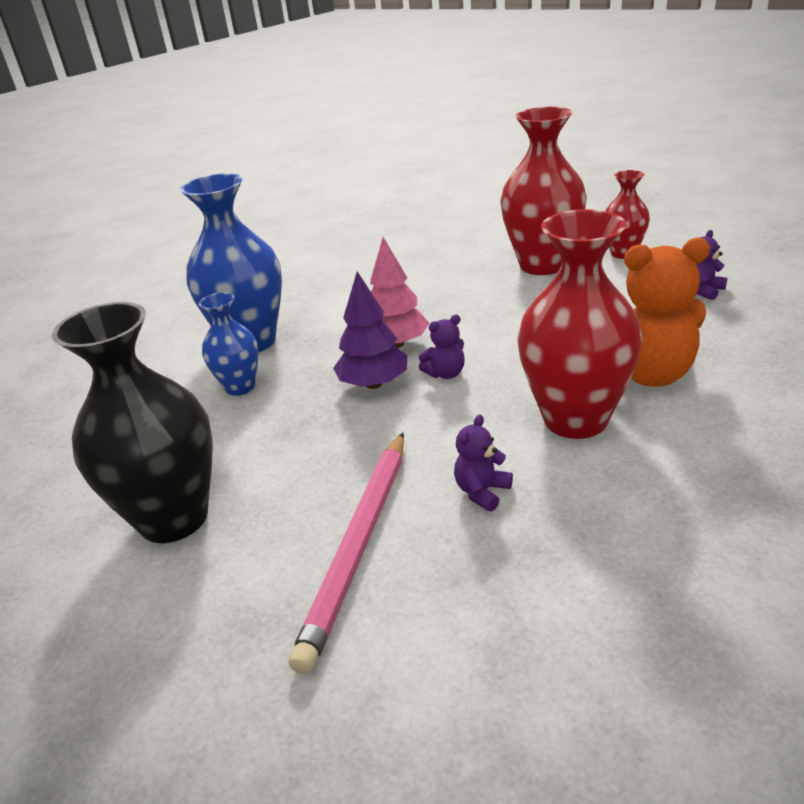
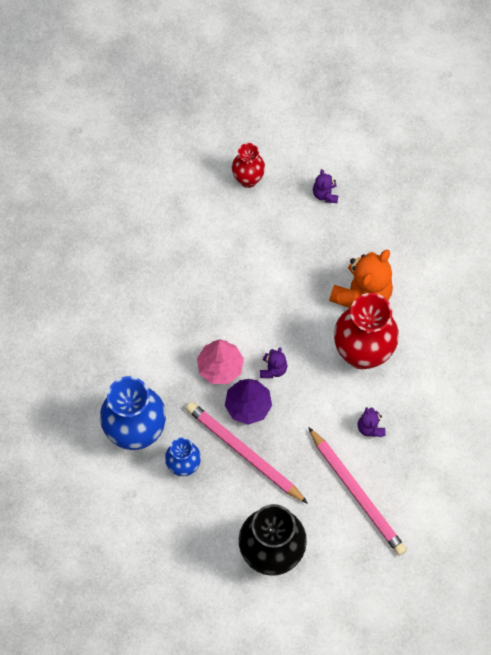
camera: 55 degrees left, 35 degrees up
red vase [501,107,587,275] -> none
none -> pink pencil [186,401,308,504]

